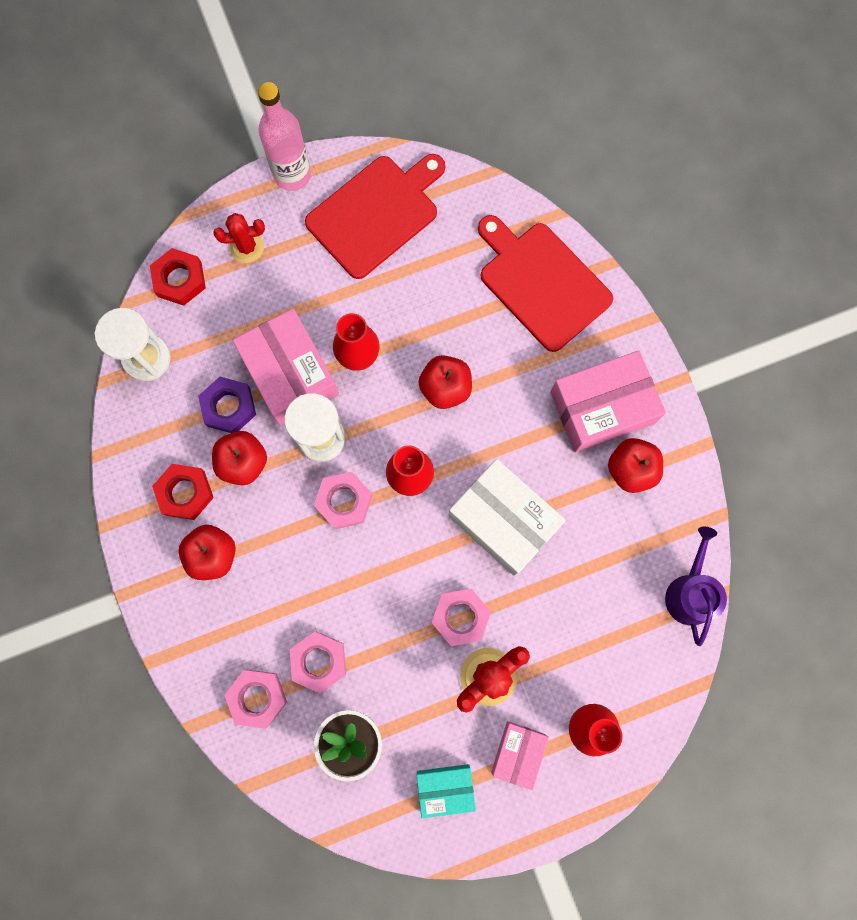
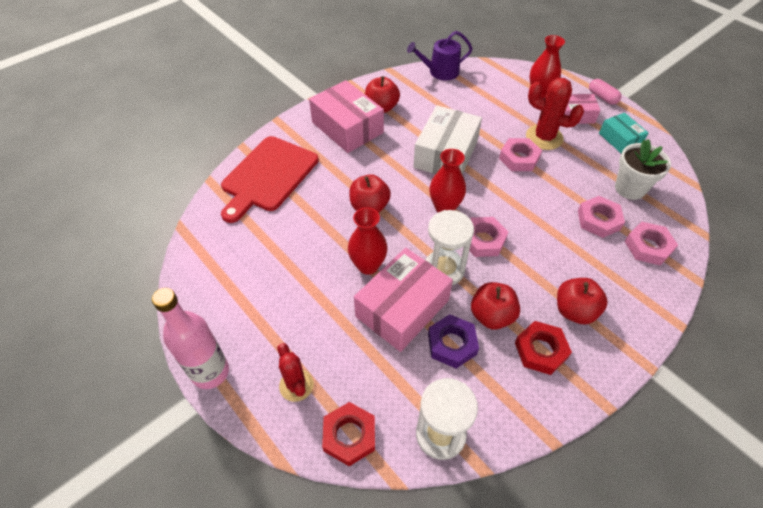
camera: 110 degrees left, 25 degrees down
red cutting board [305,154,445,279] -> none
none -> pink capsule [589,79,622,105]

